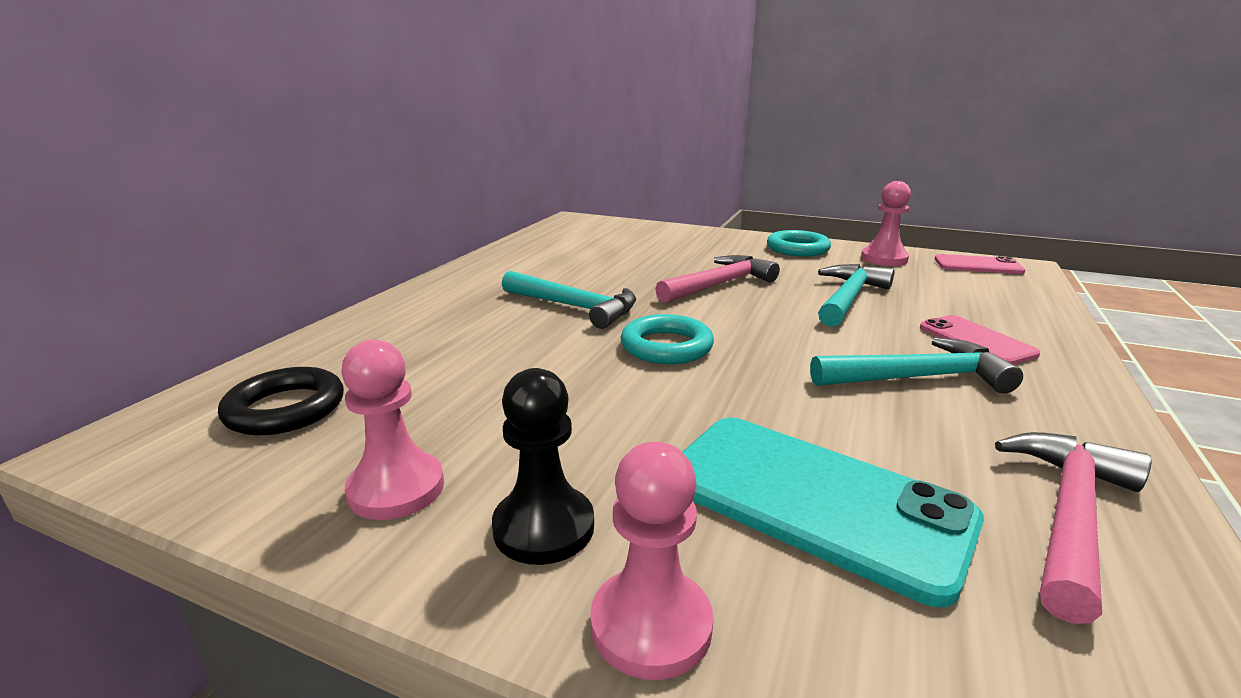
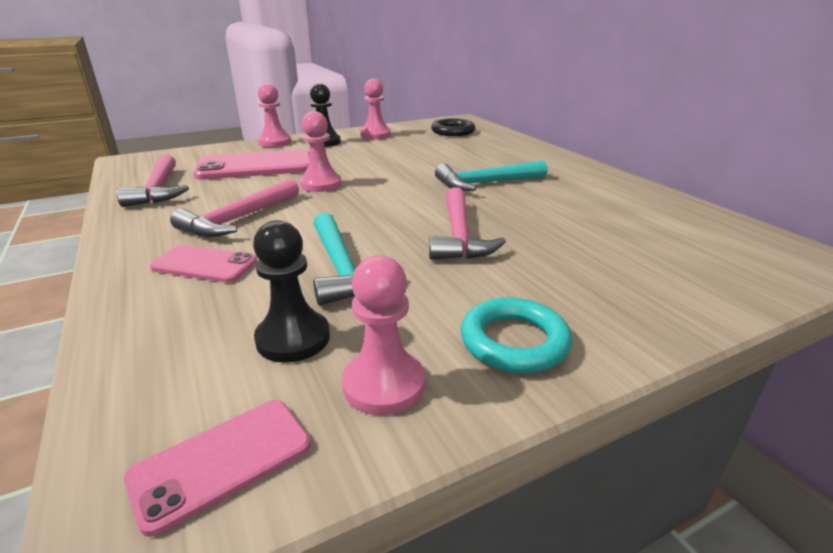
camera: 130 degrees right, 5 degrees up
turquoise ring [621,314,714,364] -> none
turquoise phone [682,418,984,607] -> pink phone [193,149,310,180]
turquoise hammer [810,337,1023,393] -> pink hammer [170,178,299,237]
none -> black pawn [253,220,330,363]
none -> pink pawn [300,111,342,192]

